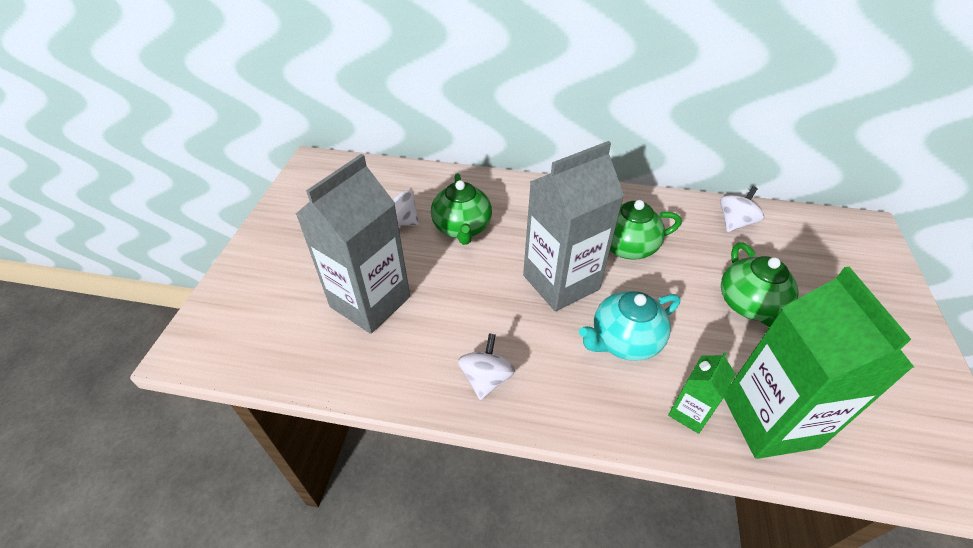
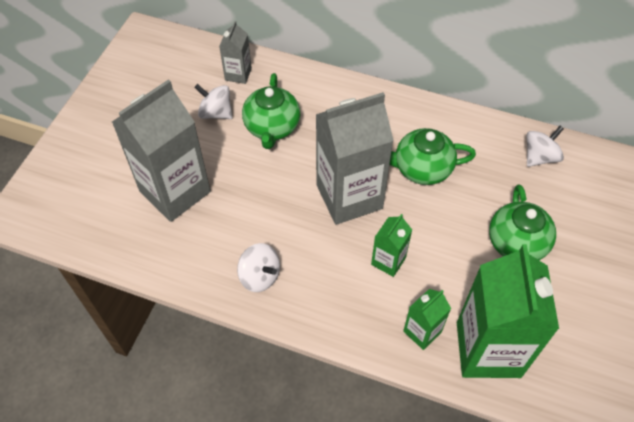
camera: 10 degrees right, 10 degrees up
white spinning top [458,334,515,400] -> white spinning top turned 105 degrees clockwise [237,243,280,292]
turquoise teapot [579,291,680,361] -> green carton [371,214,412,277]
none -> grey carton [219,21,252,84]

